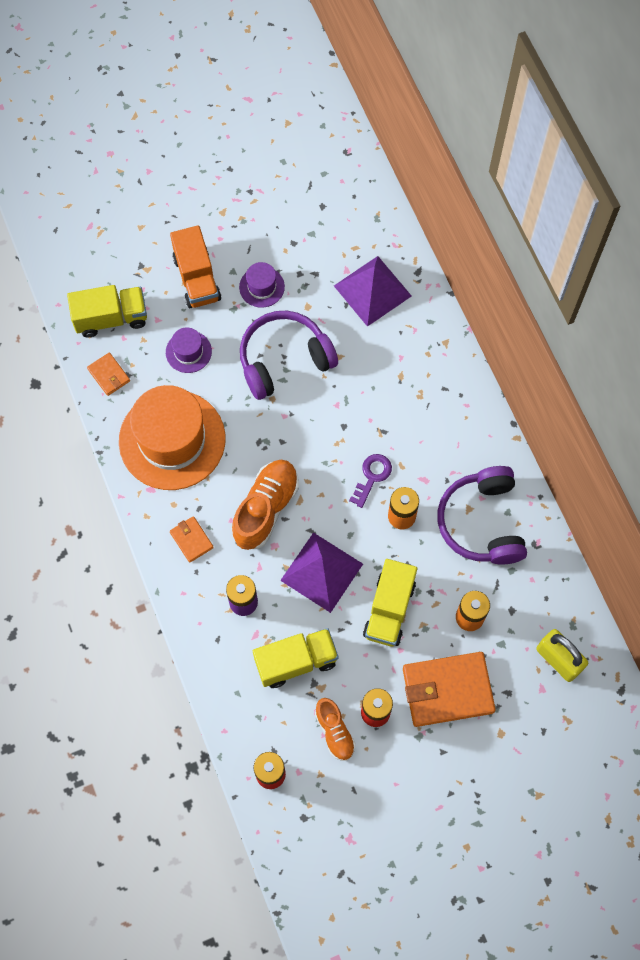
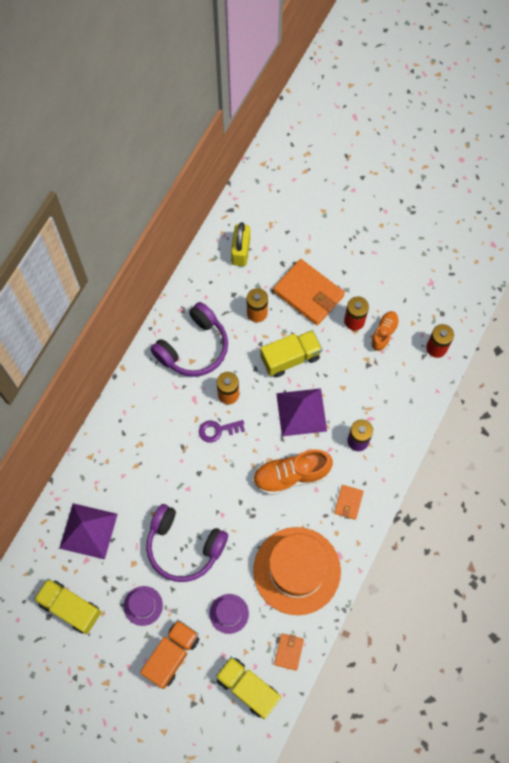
camera: 130 degrees left, 0 degrees up
yellow truck [253,628,339,688] -> yellow truck moved to [34,578,101,634]

